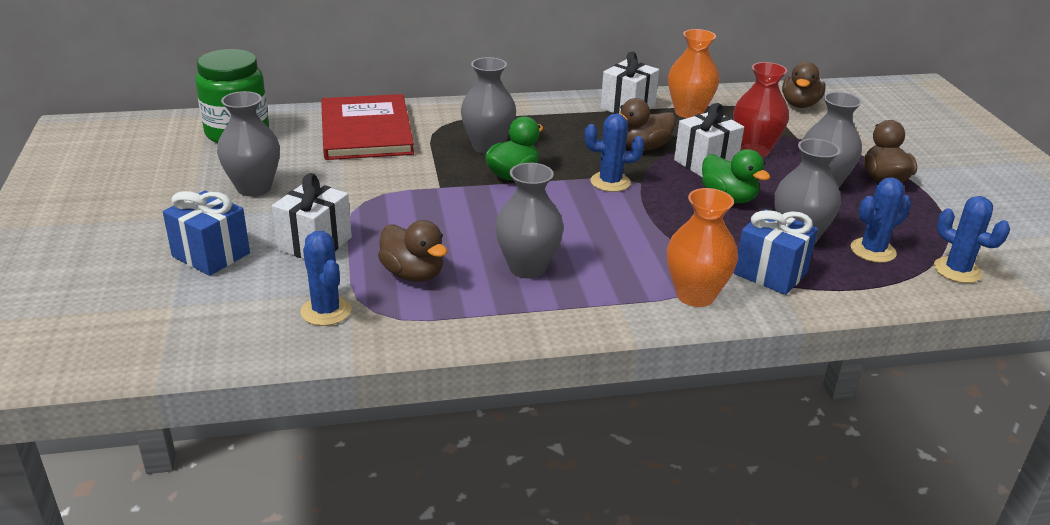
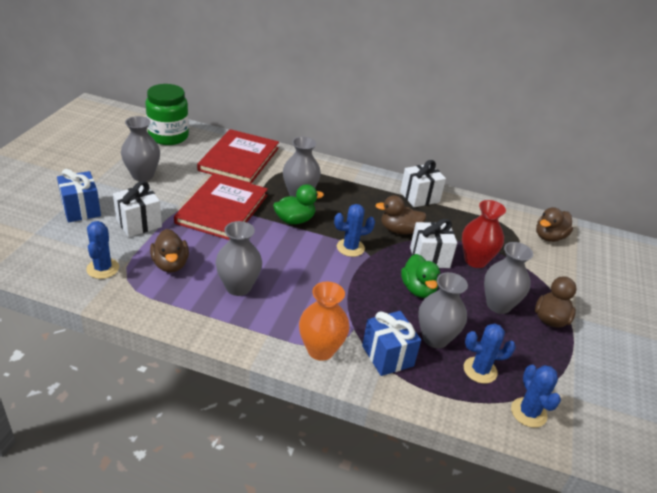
camera: 25 degrees right, 5 degrees up
blue cactus [585,113,644,192] -> blue cactus turned 45 degrees counterclockwise [334,204,375,257]
orange vase [668,29,720,118] -> none
none -> red book [174,174,268,240]

